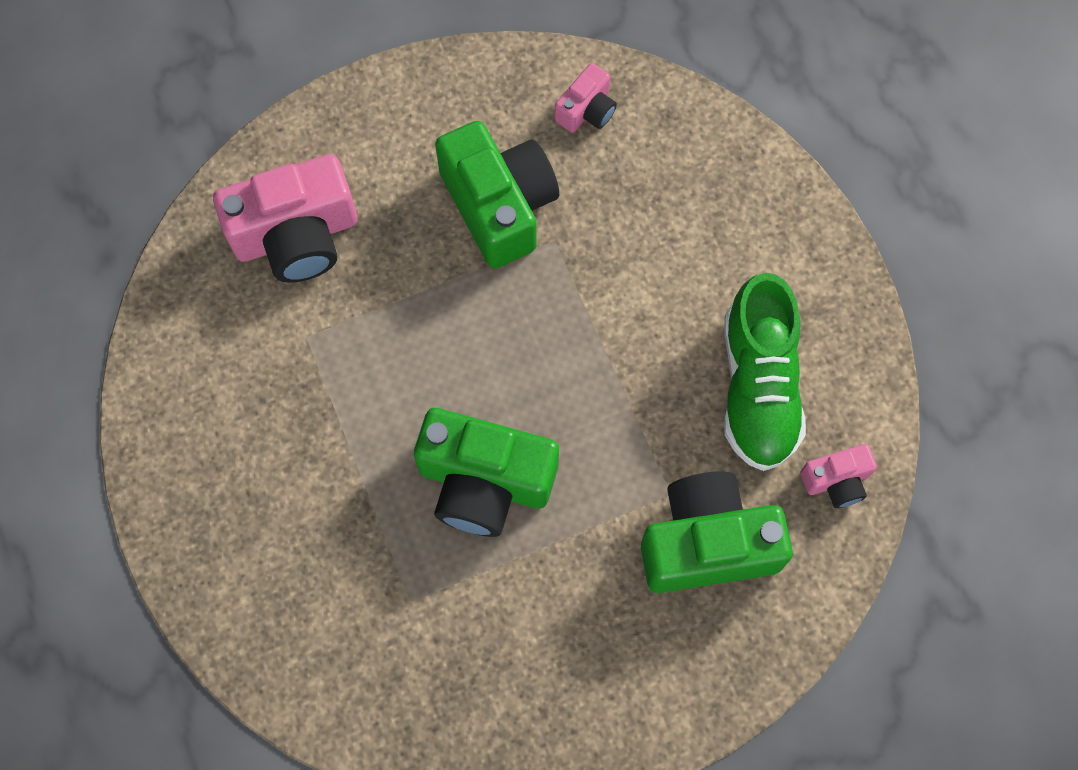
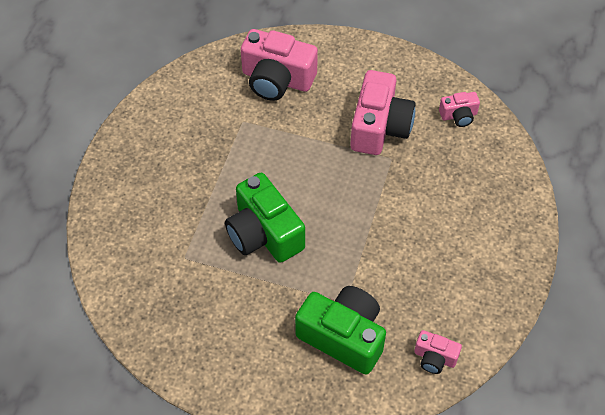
camera: 40 degrees right, 15 degrees down
green camera [435,121,559,268] -> pink camera [350,70,416,155]
green shoe [724,273,806,471] -> none

